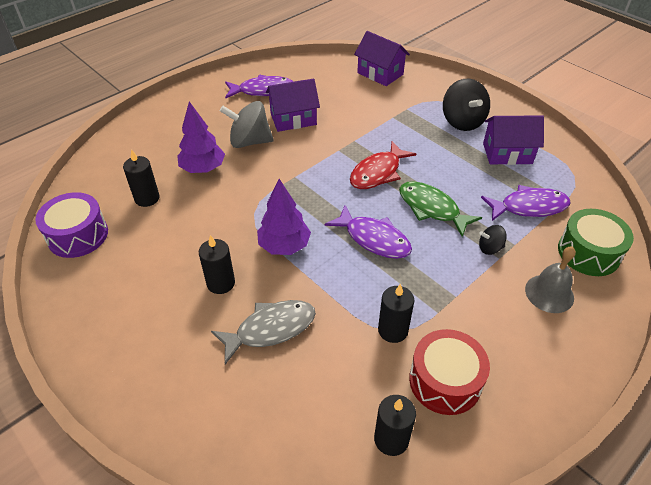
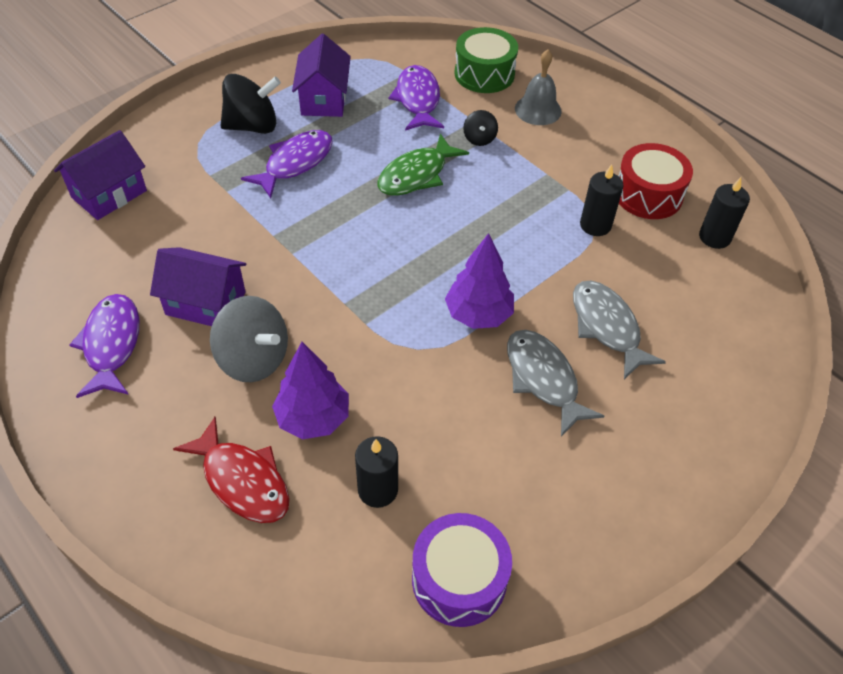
camera: 90 degrees left, 5 degrees up
black candle [199,235,235,294] -> grey fish [507,330,604,437]
grey spinning top [220,101,274,148] -> grey spinning top turned 60 degrees counterclockwise [210,296,288,382]
purple house [266,79,320,132] -> purple house turned 60 degrees counterclockwise [150,247,246,326]
purple fish [324,205,412,259] -> purple fish moved to [241,130,333,198]
red fish [350,141,416,189] -> red fish moved to [173,417,290,523]

